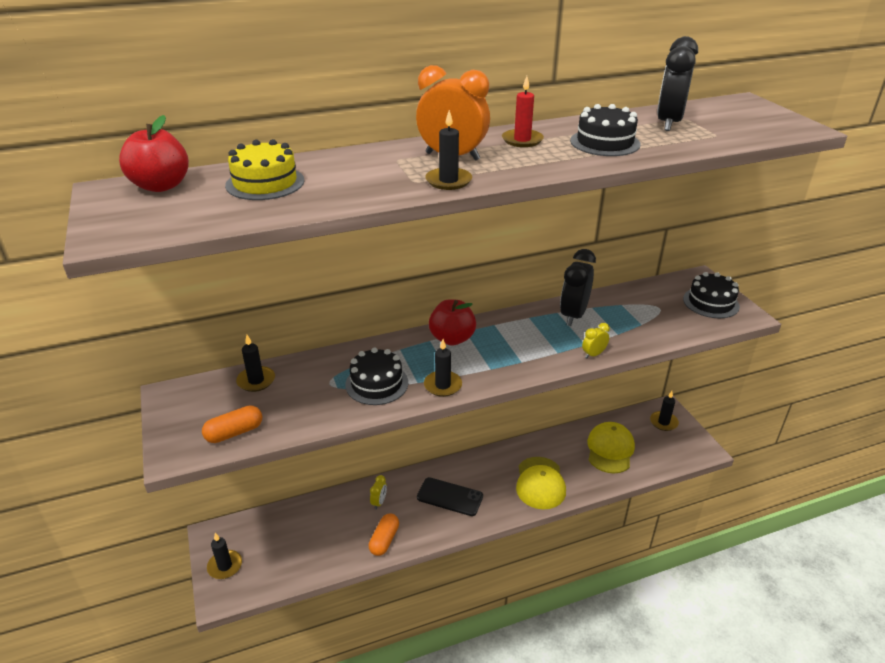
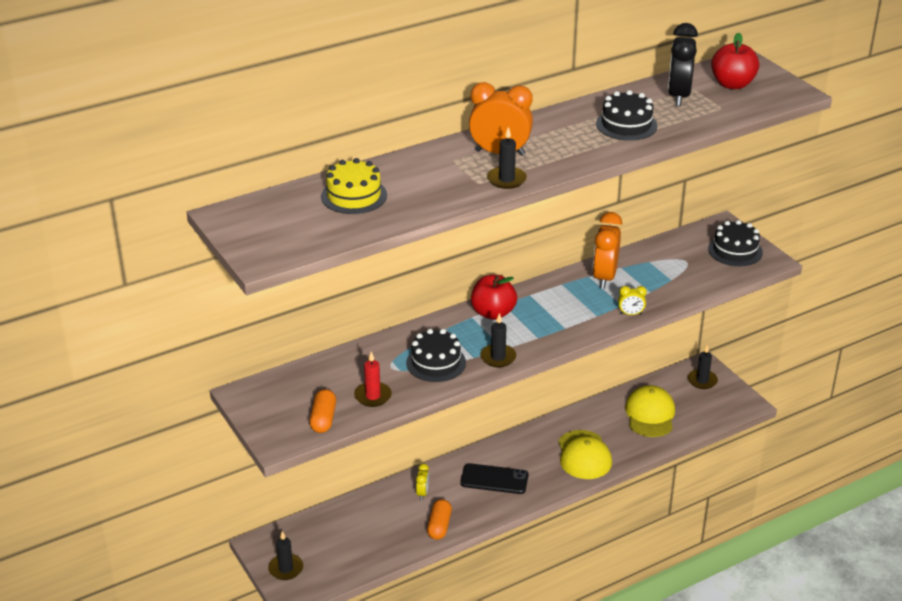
camera: 10 degrees left, 0 degrees up
red apple [119,115,189,192] -> red apple moved to [711,33,759,89]
orange capsule [202,405,262,443] -> orange capsule turned 45 degrees counterclockwise [309,389,336,433]
black candle [236,335,275,392] -> none
red candle [502,76,544,147] -> red candle moved to [354,352,392,407]
black clock [560,249,596,326] -> orange clock [593,212,622,289]
yellow clock [582,323,610,359] -> yellow clock turned 135 degrees counterclockwise [618,286,647,315]

